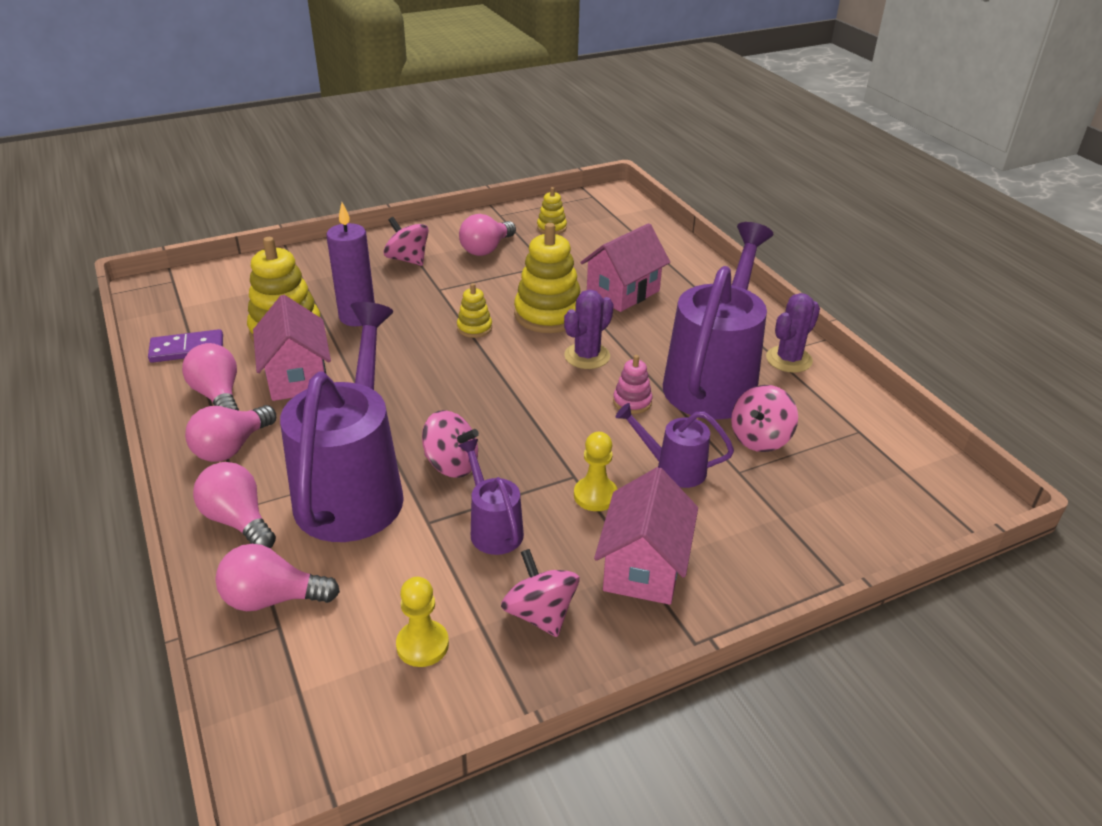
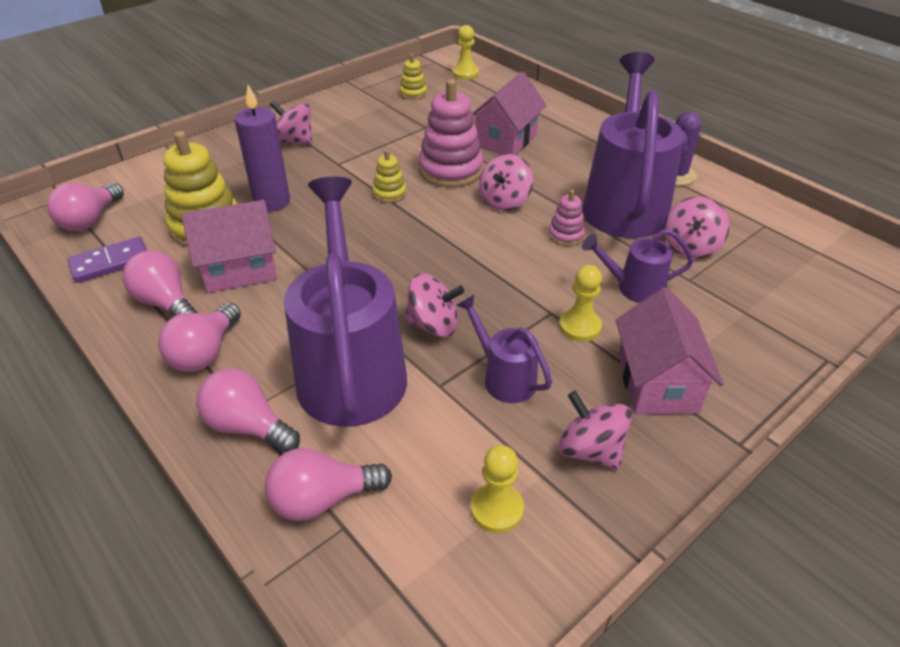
camera: 15 degrees left, 5 degrees up
pink house [253,295,331,401] -> pink house turned 75 degrees counterclockwise [181,200,277,293]
pink light bulb [459,214,516,256] -> pink light bulb moved to [47,183,124,231]
yellow stacking toy [514,223,580,333] -> pink stacking toy [418,79,484,187]
purple cactus [564,290,614,369] -> pink spinning top [479,154,533,211]
none -> yellow pawn [452,25,479,80]

